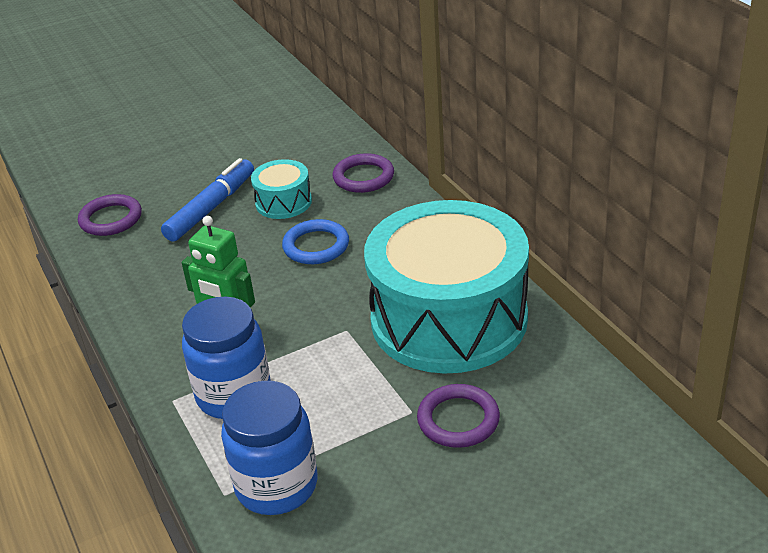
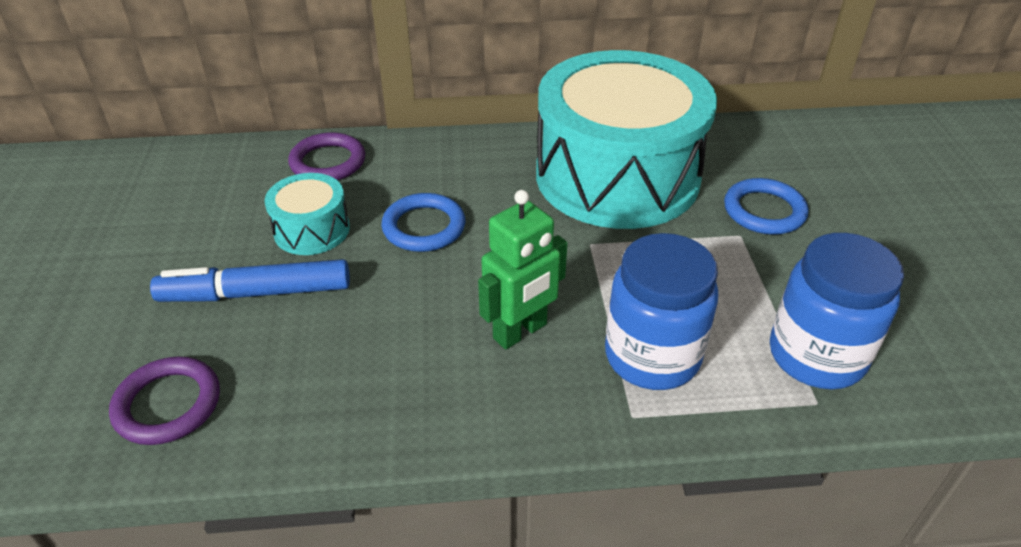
camera: 70 degrees left, 5 degrees up
blue marker [161,158,254,242] -> blue marker turned 60 degrees counterclockwise [150,259,350,302]
purple ring [417,384,500,448] -> blue ring [724,178,808,235]

